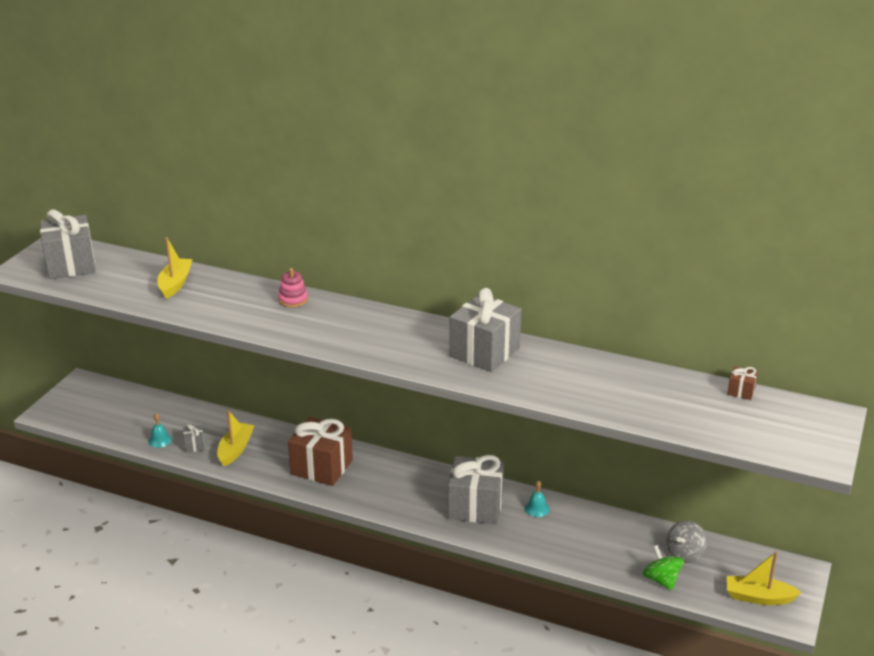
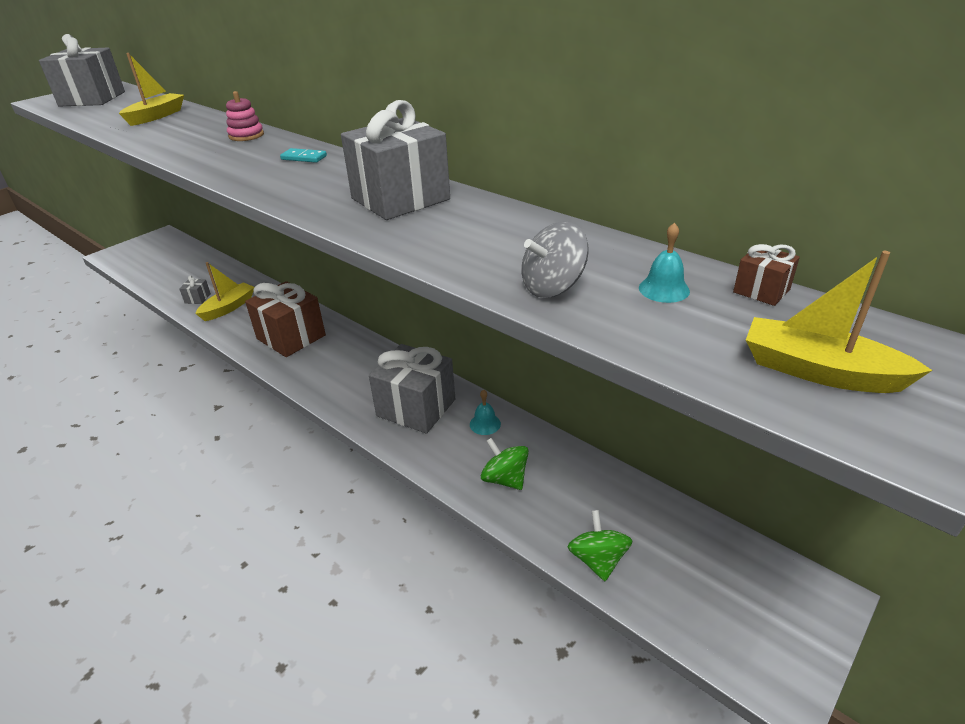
camera: 20 degrees right, 5 degrees up
turquoise bell [148,413,172,448] -> turquoise bell moved to [639,223,690,303]
grey spinning top [666,520,707,563] -> grey spinning top moved to [521,222,589,298]
yellow boat [727,551,802,605] -> yellow boat moved to [746,251,933,393]
none -> turquoise domino [280,148,327,163]
none -> green spinning top [481,438,529,490]

